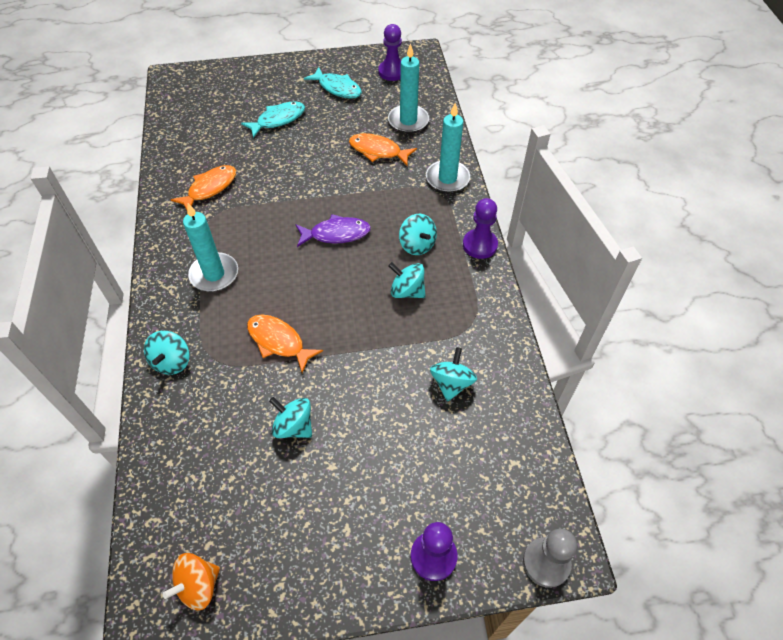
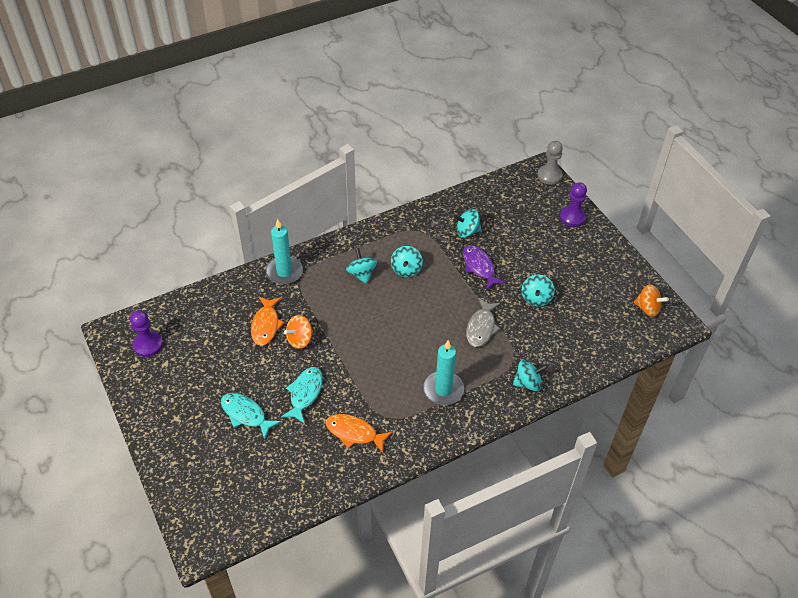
camera: 110 degrees left, 5 degrees down
orange fish [247,314,323,373] -> grey fish [466,298,501,347]
purple fish [296,214,371,247] -> purple fish moved to [463,245,506,291]
turquoise fish [304,67,362,99] -> turquoise fish moved to [281,367,323,424]
turquoise candle [388,43,429,133] -> none
turquoise spinning top [399,214,437,255] -> turquoise spinning top turned 60 degrees counterclockwise [346,248,377,284]
purple pawn [463,198,498,259] -> none
none -> orange spinning top [284,315,313,349]

